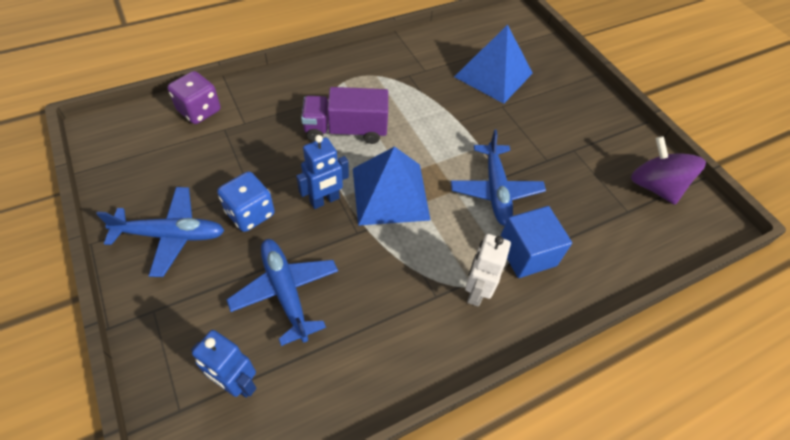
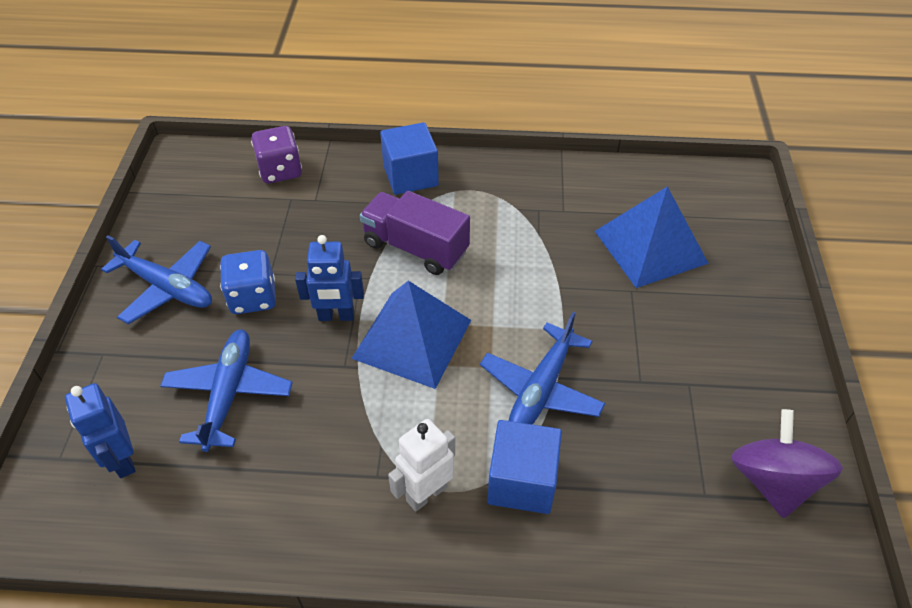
camera: 35 degrees right, 5 degrees down
none -> blue cube [380,122,439,195]

